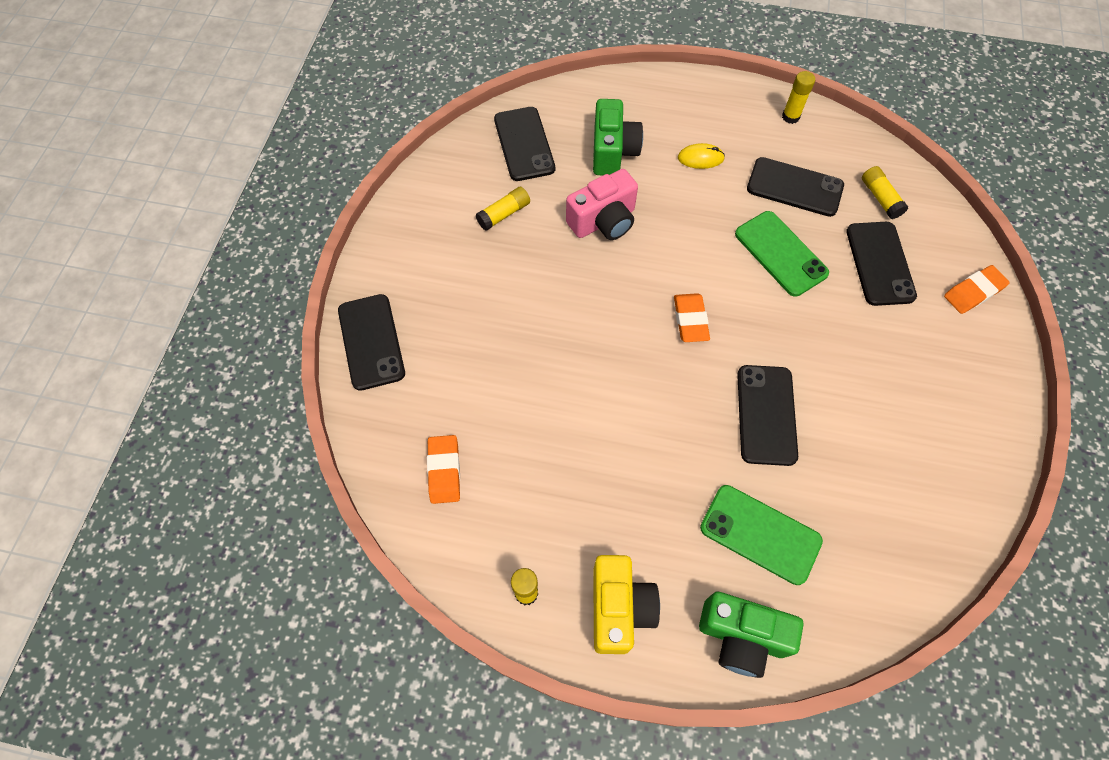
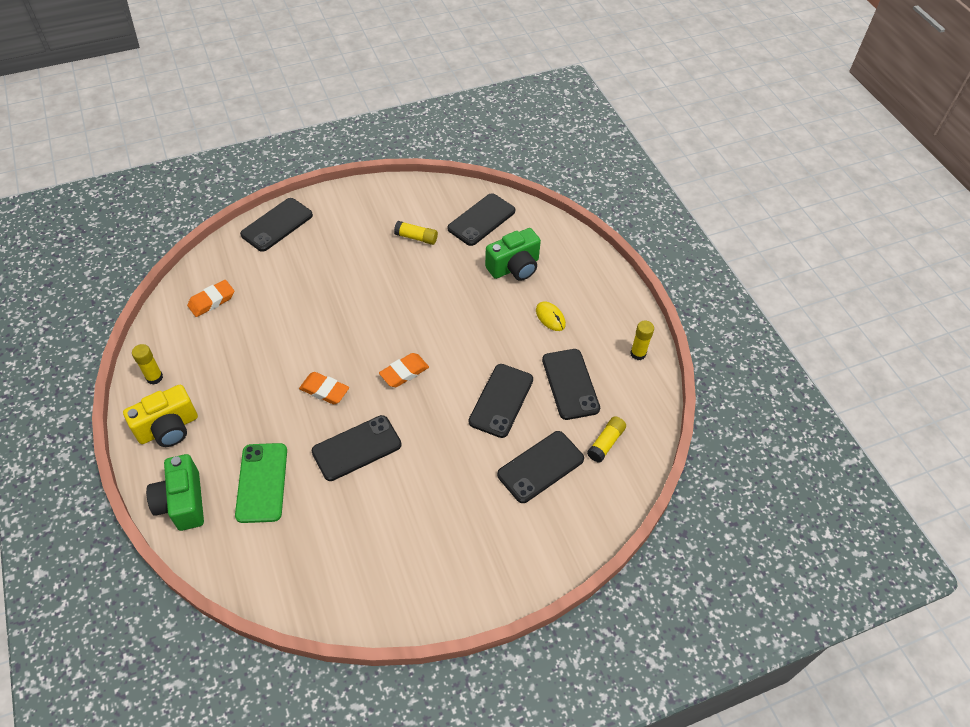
camera: 55 degrees right, 10 degrees down
pink camera [566,169,638,240] -> none
green phone [735,211,829,297] -> black phone [469,364,533,438]
orange eraser [944,265,1010,314] -> orange eraser moved to [299,372,349,404]

